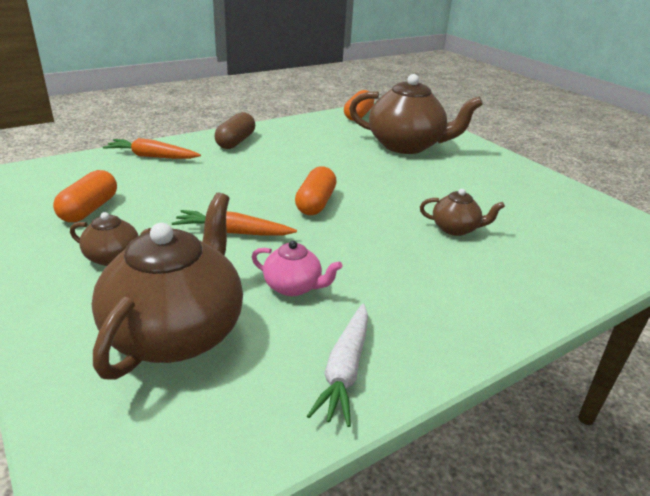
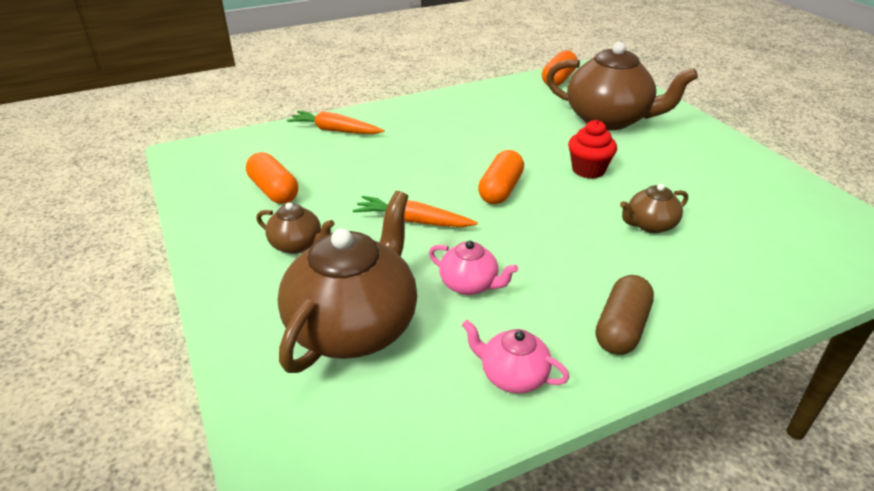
camera: 10 degrees right, 5 degrees up
orange capsule [53,170,117,222] -> orange capsule turned 60 degrees counterclockwise [246,152,298,204]
brown capsule [215,112,255,149] -> brown capsule moved to [596,275,654,355]
white carrot [307,304,368,427] -> pink teapot [462,320,570,394]
brown teapot [420,189,505,236] -> brown teapot turned 135 degrees clockwise [620,183,688,233]
none -> red cupcake [568,120,617,179]

